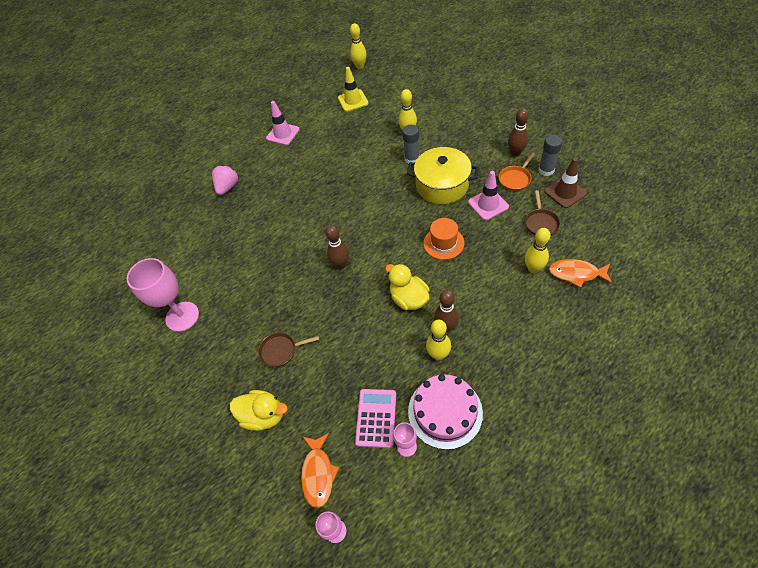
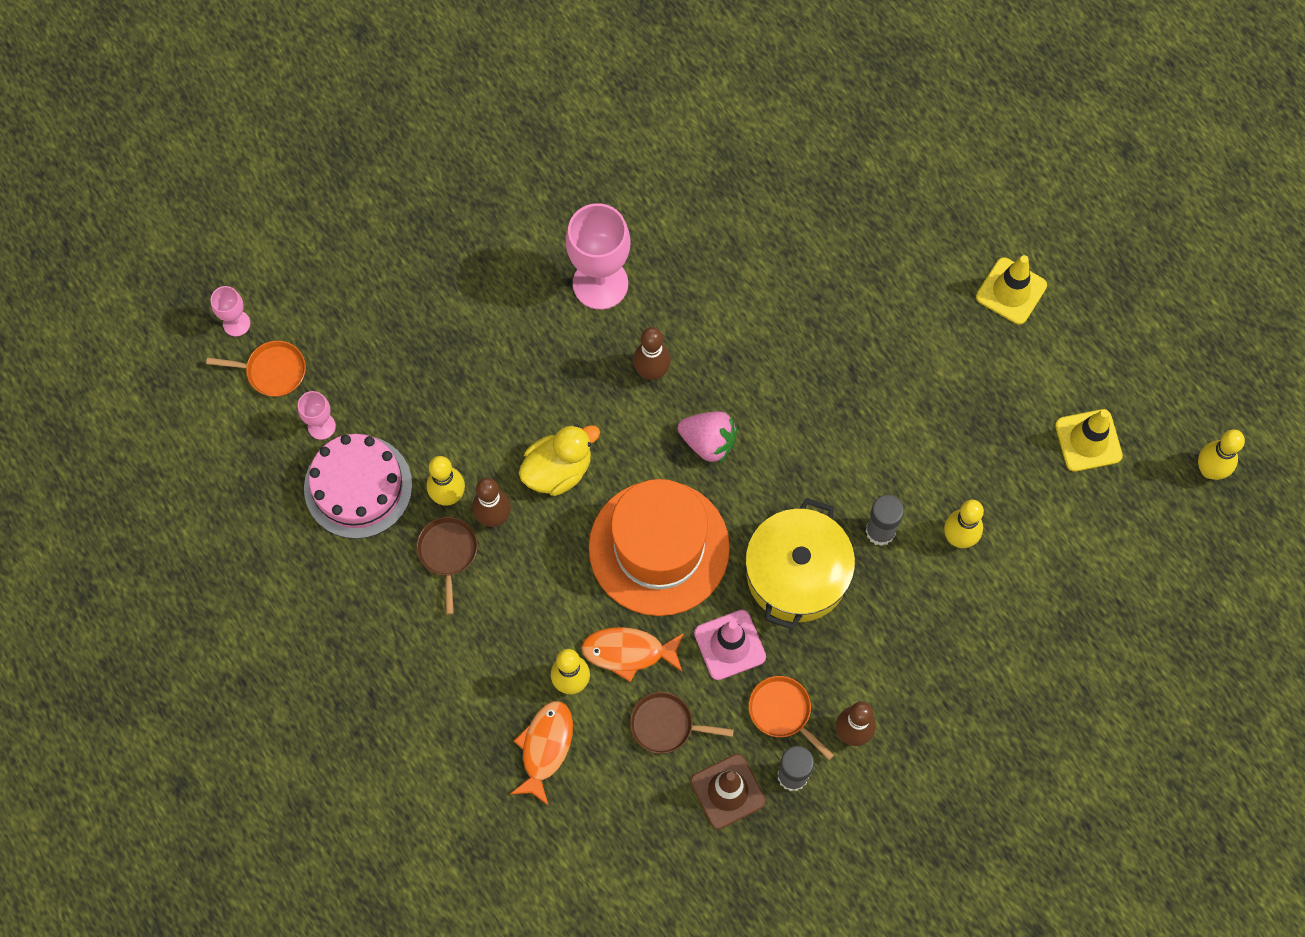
camera: 90 degrees right, 15 degrees up
pink goblet [127,258,199,332] -> pink goblet moved to [566,203,631,310]
pink strawberry [212,165,239,195] -> pink strawberry moved to [678,411,737,464]
yellow duck [230,390,288,431] -> none
brown pan [258,332,319,367] -> brown pan moved to [417,517,478,615]
pink traffic cone [266,101,300,145] -> yellow traffic cone [976,255,1047,325]
orange fish [301,433,340,508] -> orange fish moved to [581,627,684,682]
pink calculator [355,389,396,448] -> none
orange hat [423,218,464,260] -> orange hat [589,479,730,616], size x1.93
none -> orange pan [206,341,306,397]

